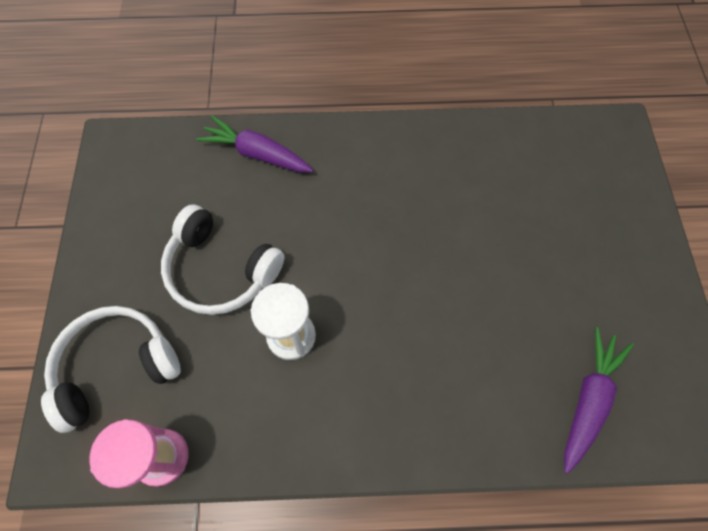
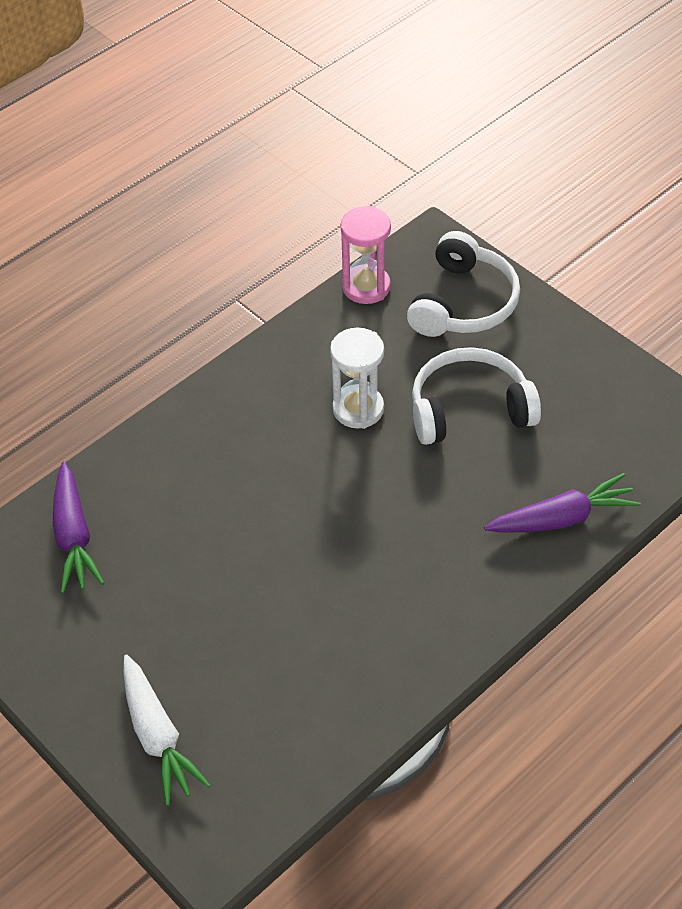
camera: 140 degrees right, 15 degrees down
none -> white carrot [123,654,210,806]

